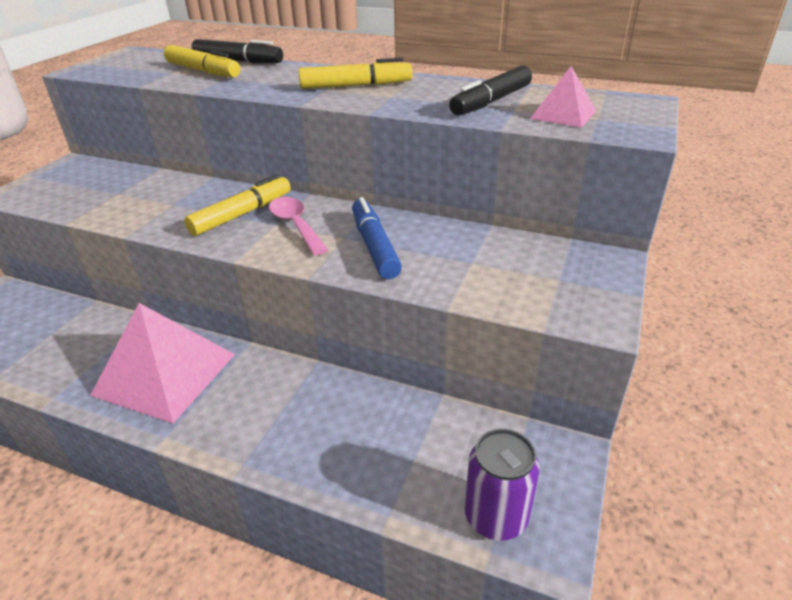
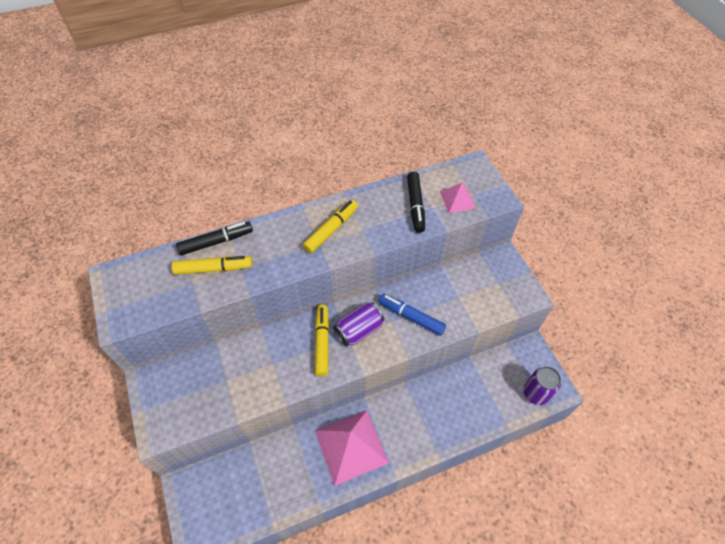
camera: 45 degrees left, 20 degrees up
pink spoon [269,197,328,255] -> purple can [333,302,384,347]

